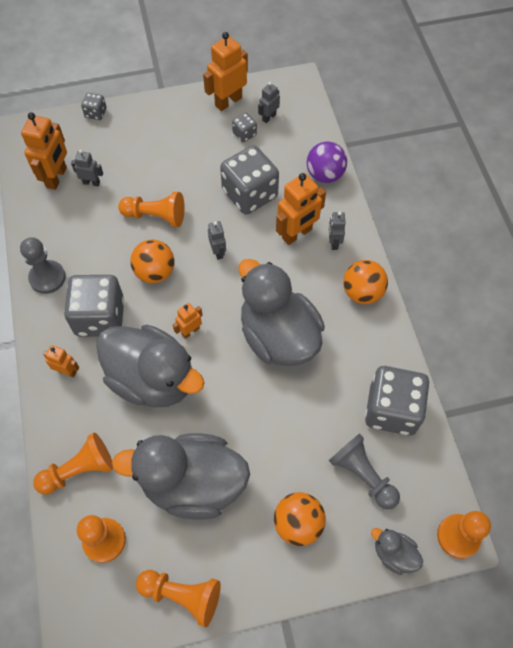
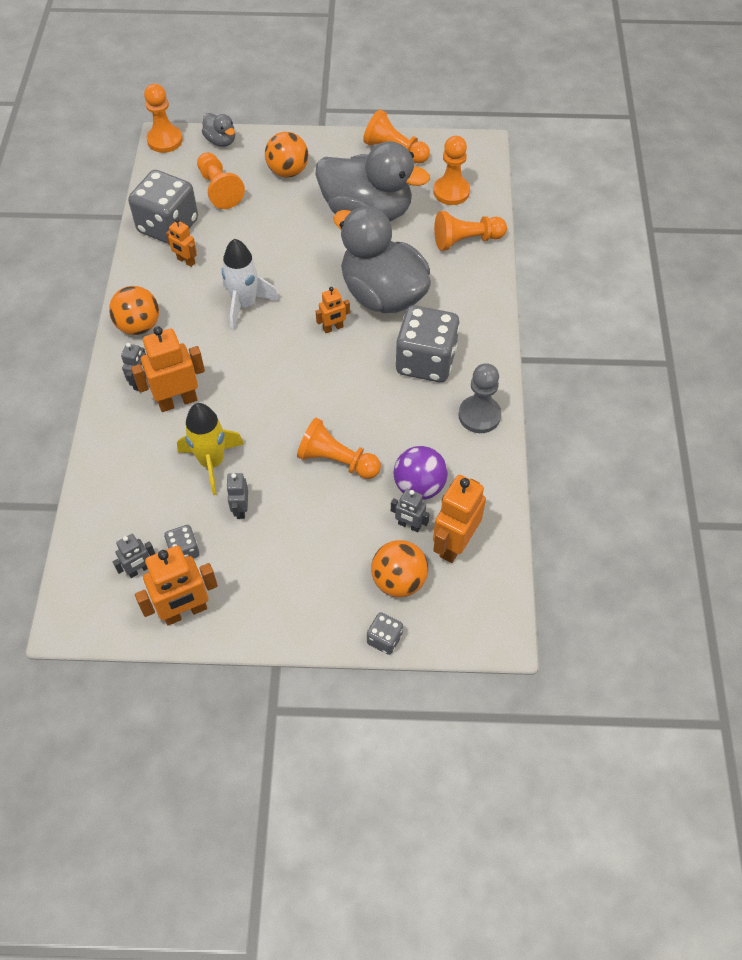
camera: 165 degrees left, 5 degrees down
orange robot [43,345,79,377] -> orange robot moved to [166,218,197,267]
orange ball [130,239,175,283] -> orange ball moved to [371,540,428,597]
grey robot [208,221,226,260] -> grey robot moved to [226,473,248,519]
grey dice [220,145,279,214] -> yellow rocket [177,403,244,495]
grey duck [239,259,325,366] -> white rocket [222,239,279,331]
purple ball [307,141,347,183] -> purple ball moved to [394,446,448,500]
grey pawn [329,433,400,510] -> orange pawn [197,152,245,209]

